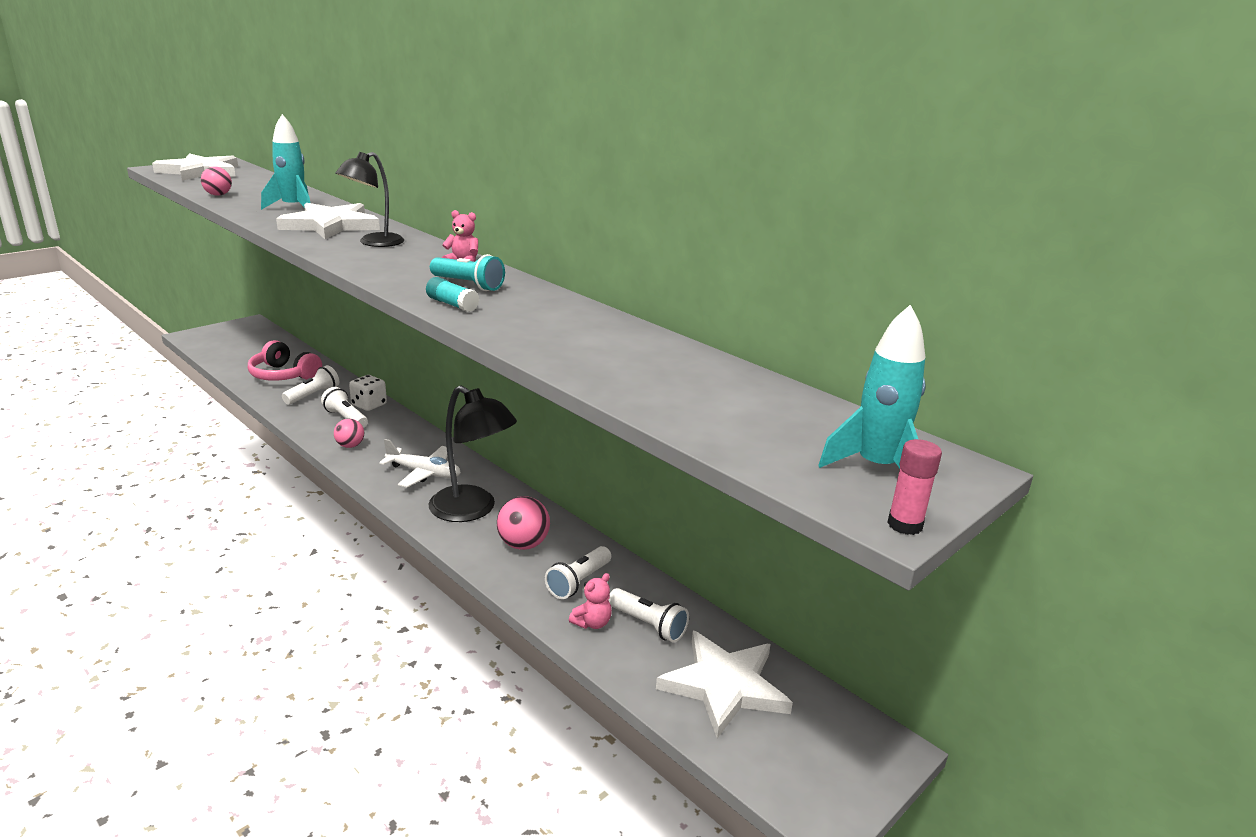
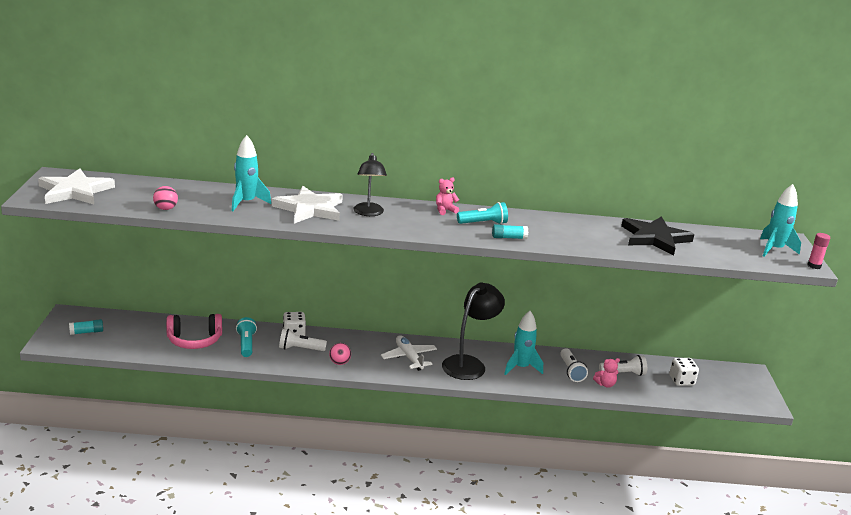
camera: 45 degrees left, 0 degrees up
white flashlight [282,365,339,405] -> turquoise flashlight [236,317,257,357]
white plane [379,439,461,487] -> white plane turned 90 degrees counterclockwise [381,335,437,371]
black lamp [428,386,517,522] -> black lamp turned 45 degrees counterclockwise [442,282,505,380]
pink ball [497,496,550,550] -> turquoise rocket [504,311,543,375]
pink teddy bear [569,573,612,629] -> pink teddy bear turned 75 degrees clockwise [593,358,620,388]
white star [656,631,793,738] -> white dice [669,358,699,386]
none -> turquoise glue stick [69,319,103,335]
none -> black star [621,216,694,256]

